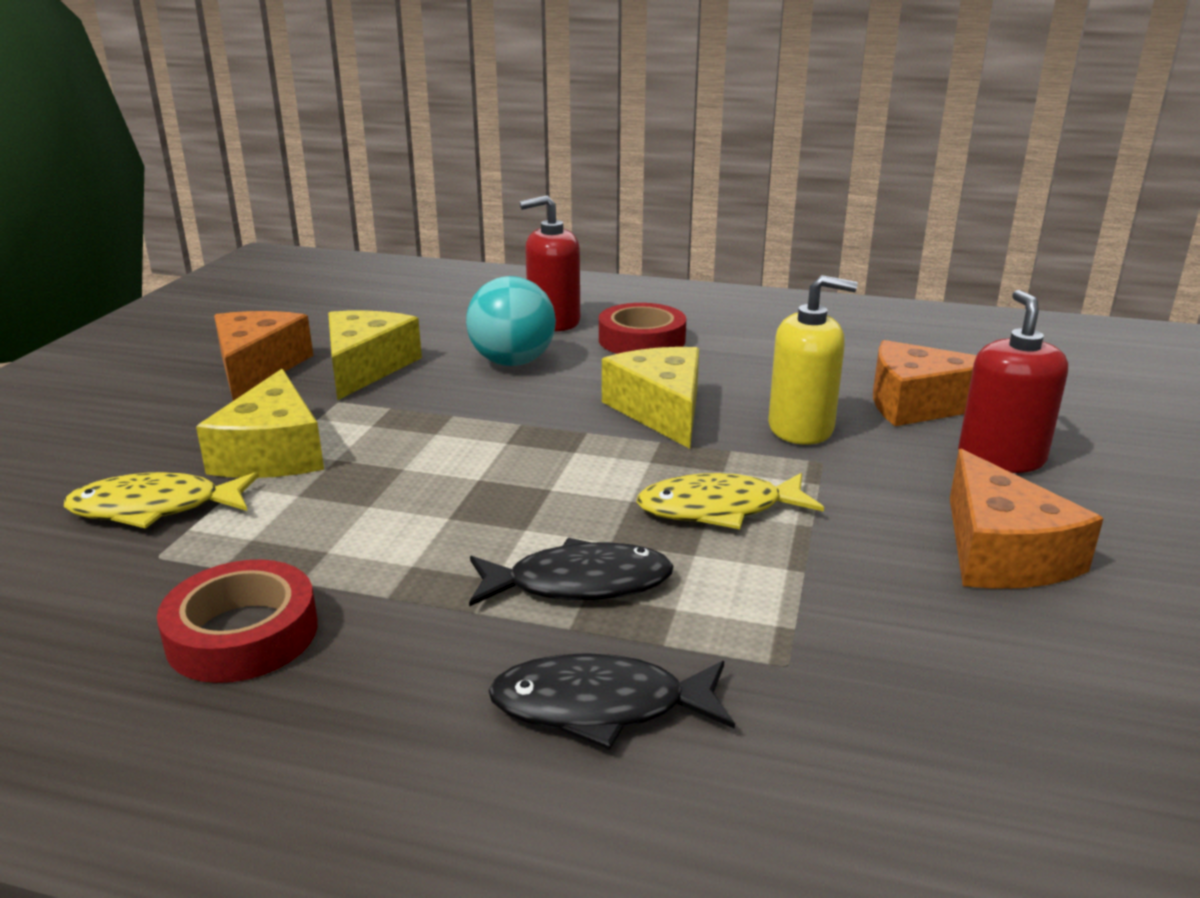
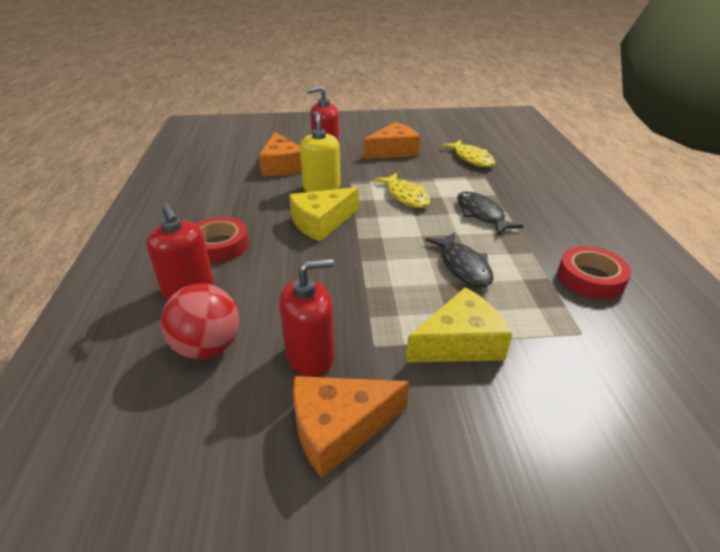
camera: 110 degrees left, 10 degrees up
yellow fish [64,472,259,529] -> yellow fish moved to [441,140,495,167]
yellow cheese [328,311,422,400] -> red soap dispenser [279,258,335,377]
turquoise ball [466,276,556,366] -> none
black fish [488,653,735,750] -> black fish moved to [425,232,493,287]
none -> red ball [160,283,240,359]

